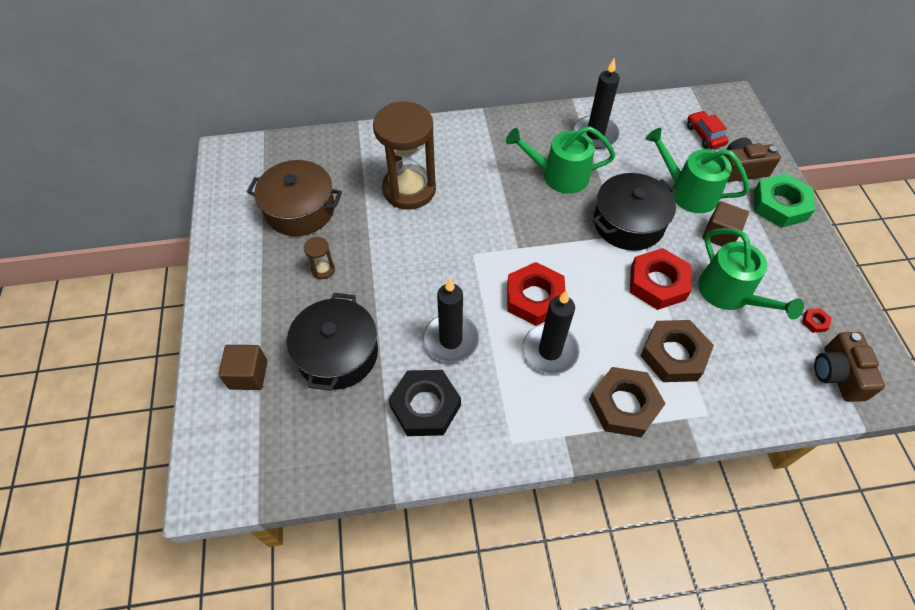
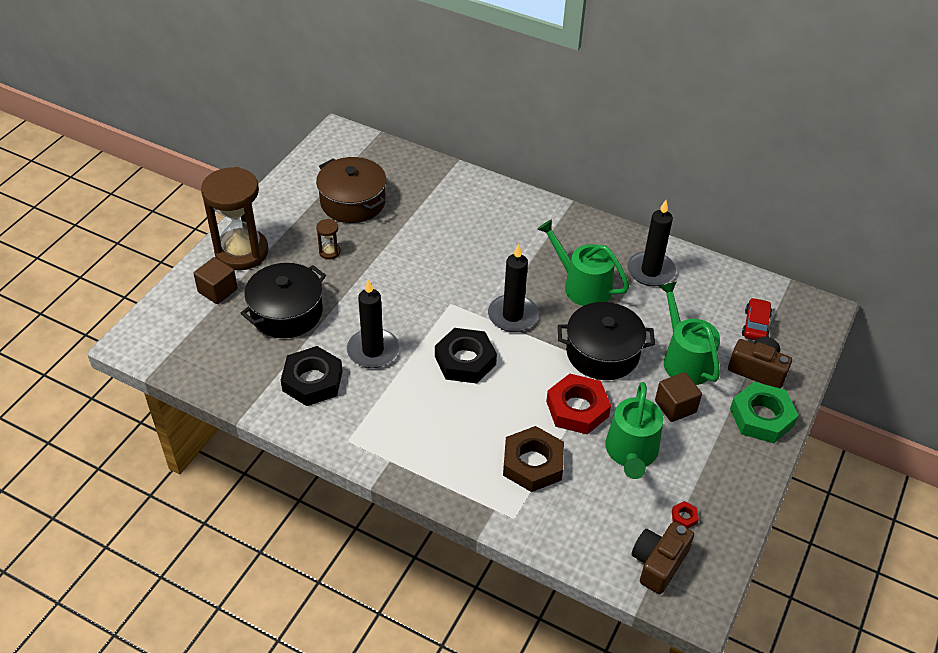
camera: 35 degrees right, 10 degrees down
brown hourglass [373,102,436,210] -> brown hourglass moved to [201,167,269,270]
red nut [507,262,565,326] -> black nut [435,328,497,383]
black candle [522,290,580,374] -> black candle moved to [488,244,538,332]
brown nut [589,367,666,437] -> none

